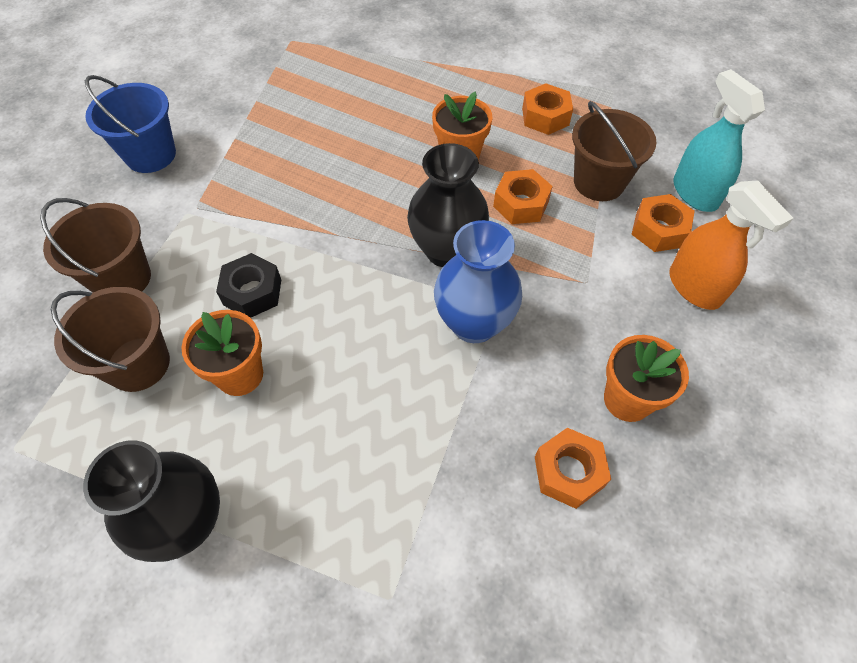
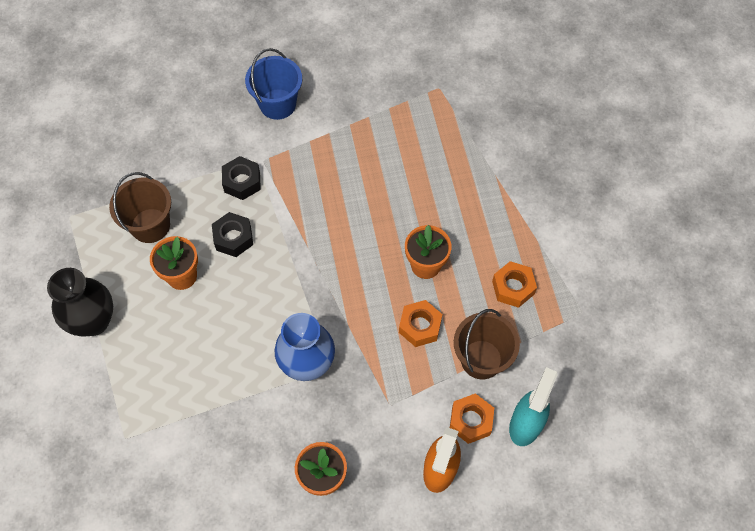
camera: 50 degrees right, 5 degrees up
brown bucket [40,198,151,293] -> none
black vase [407,143,489,267] -> none
orange nut [535,428,611,509] -> none
none -> black nut [222,156,261,200]

